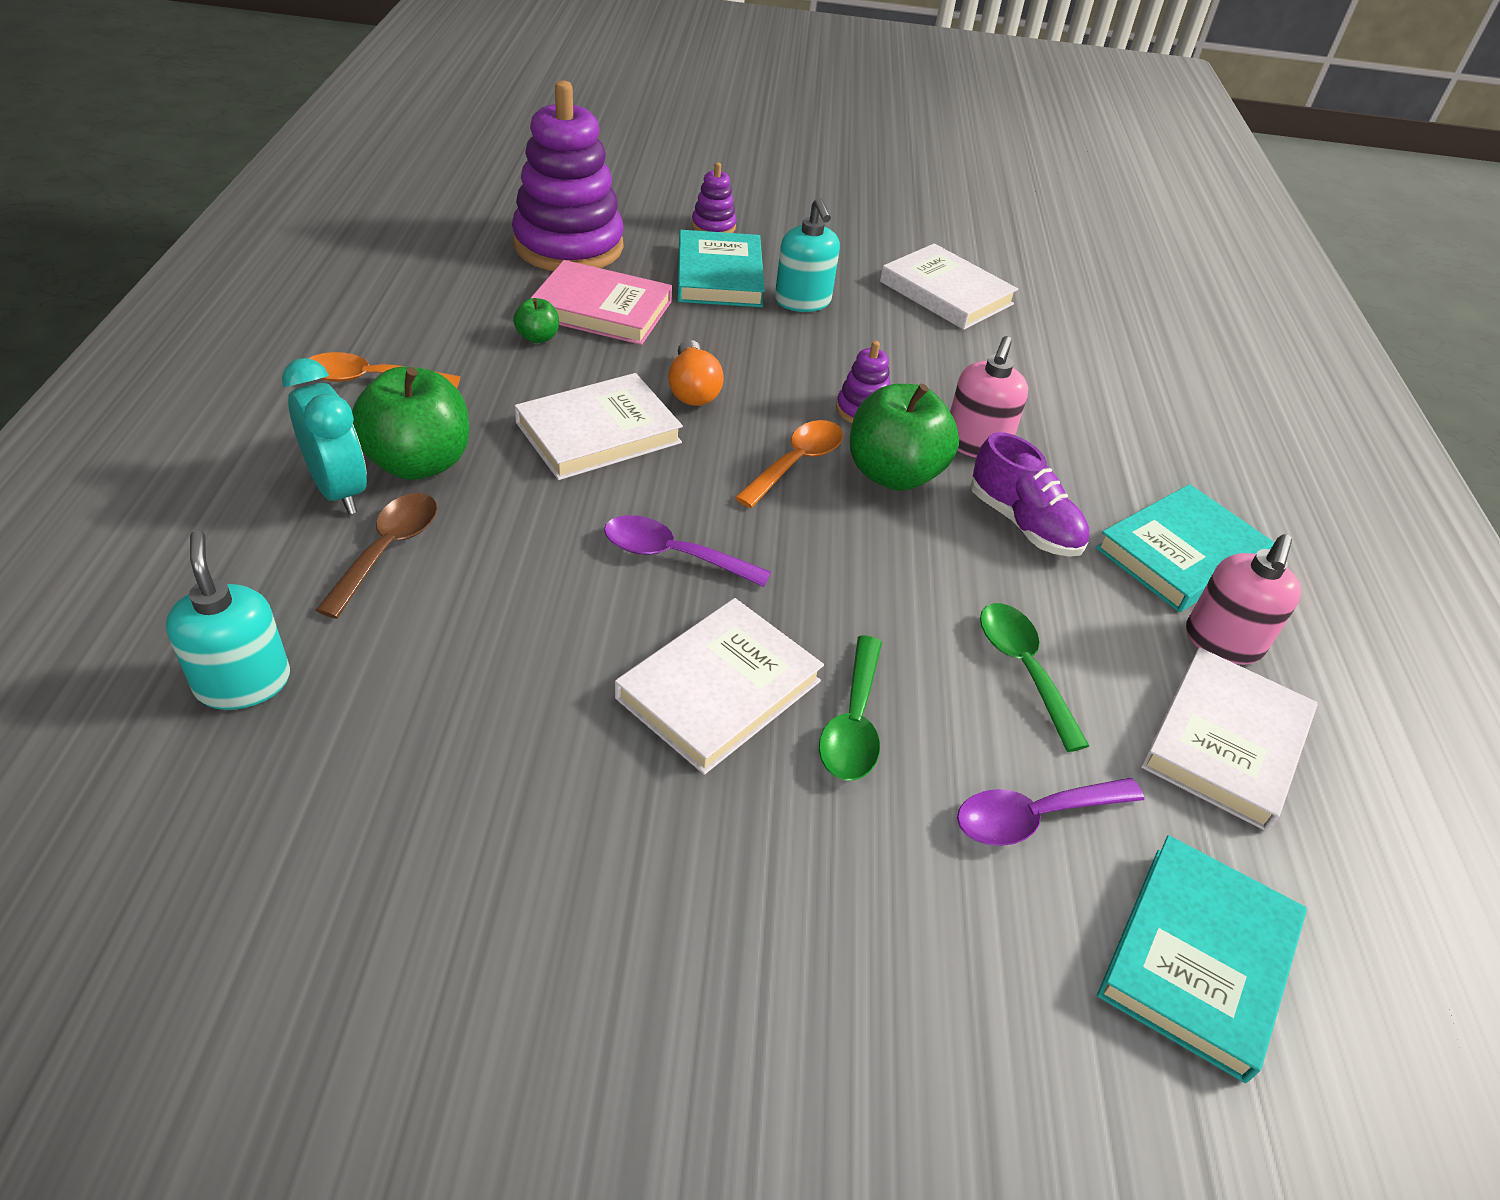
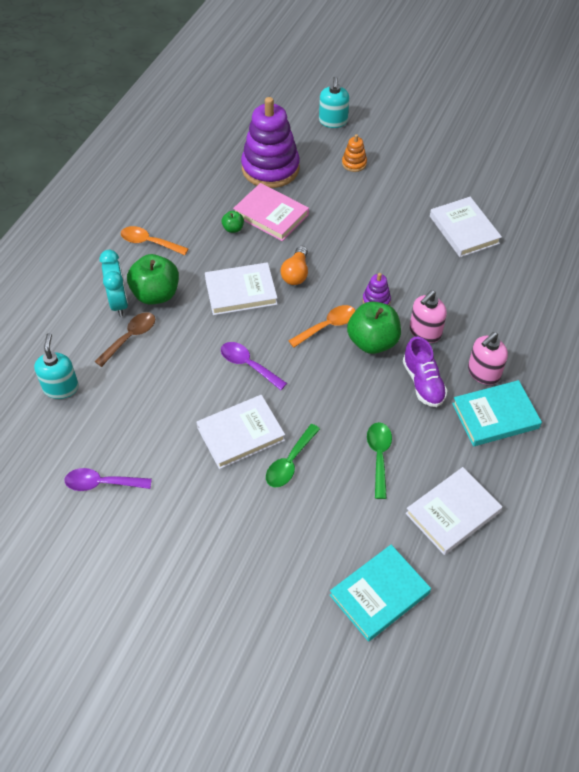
camera: 25 degrees right, 10 degrees up
turquoise book [677,230,765,307] -> none
purple stacking toy [692,162,737,233] -> orange stacking toy [342,134,367,172]
turquoise soap dispenser [775,198,840,312] -> turquoise soap dispenser moved to [319,76,349,128]
purple spoon [957,778,1144,846] -> purple spoon moved to [65,468,152,491]
pink soap dispenser [1186,534,1301,665] -> pink soap dispenser moved to [468,332,508,385]

